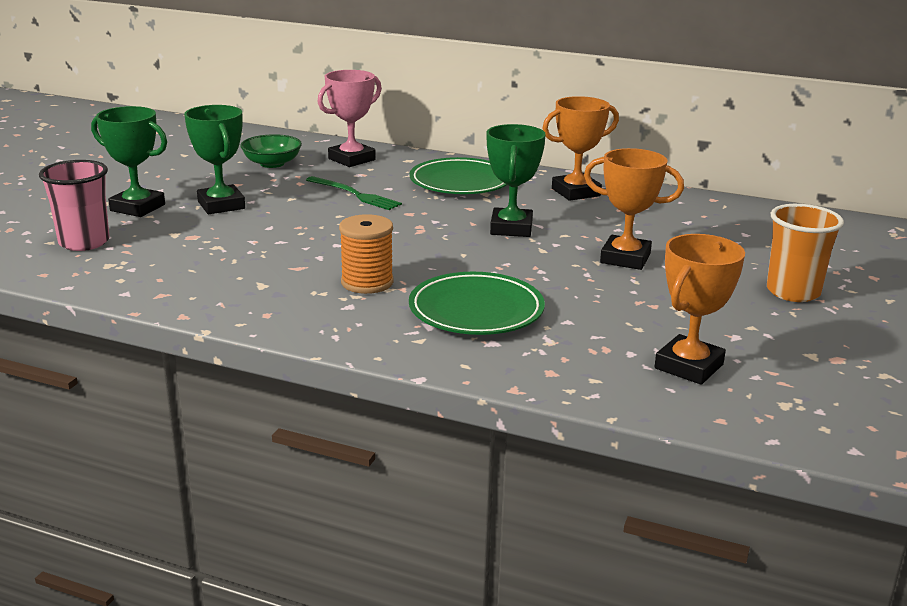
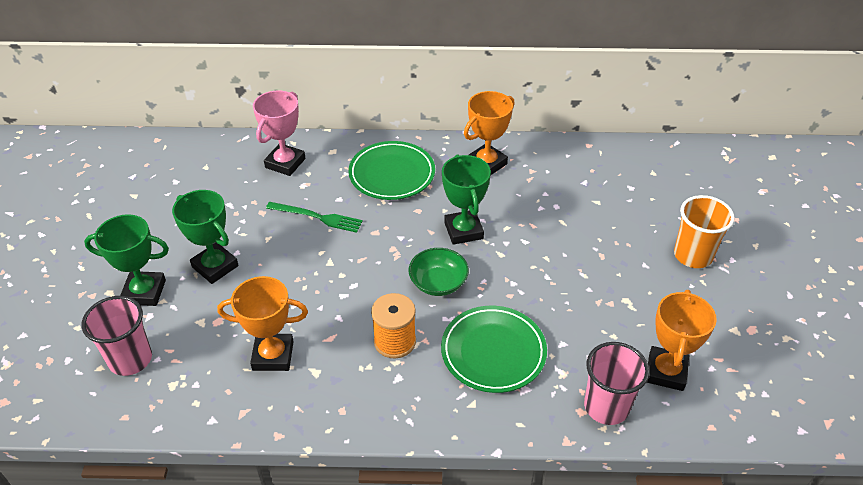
camera: 20 degrees left, 20 degrees up
green bowl [240,134,302,168] -> green bowl moved to [409,248,469,296]
orange trophy [584,148,684,270] -> orange trophy moved to [217,276,308,371]
none -> pink cup [584,342,650,425]

